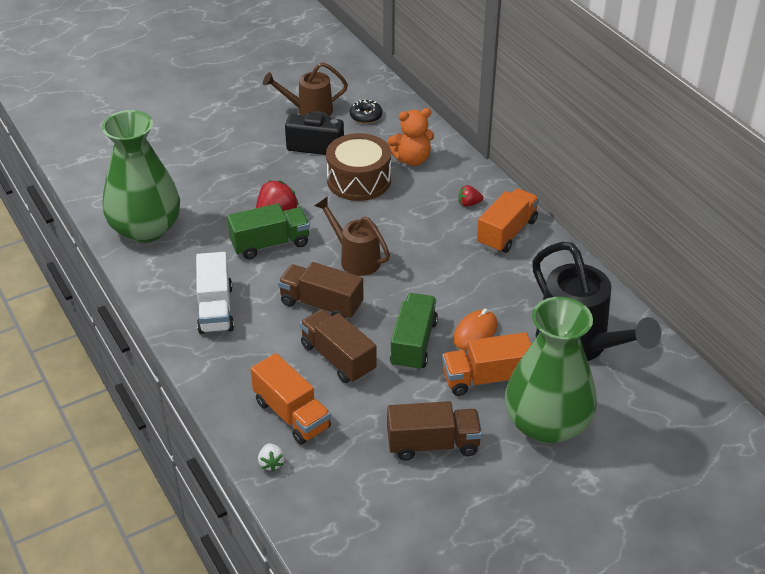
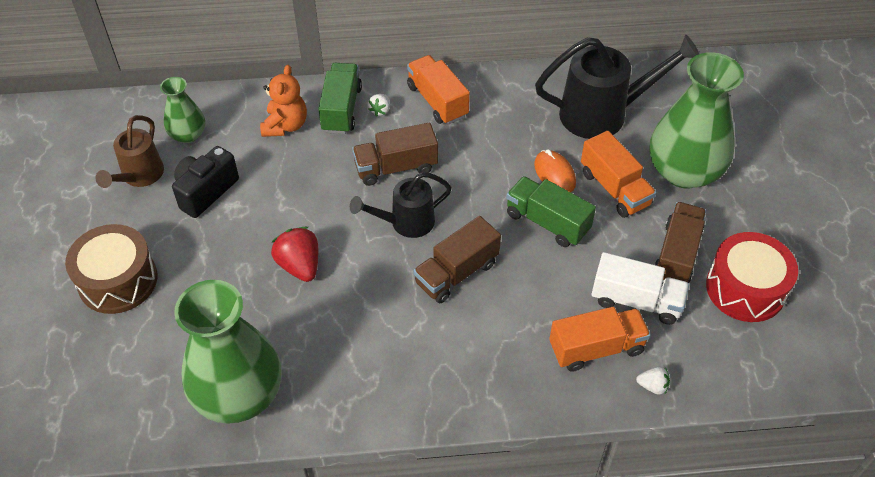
camera: 65 degrees left, 10 degrees up
white truck [196,252,234,334] -> white truck moved to [592,252,689,325]
green truck [227,203,310,259] -> green truck moved to [318,63,362,134]
brown truck [300,309,377,383] -> brown truck moved to [352,123,438,186]
brown watering can [315,197,390,276] -> black watering can [350,172,452,238]
brown drum [326,133,391,201] -> brown drum moved to [65,224,158,314]
black donut [350,99,382,124] -> green vase [160,77,205,143]
orange truck [442,332,531,396] -> orange truck turned 45 degrees counterclockwise [581,131,656,218]
red strawberry [459,185,483,207] -> white strawberry [368,94,390,116]
none -> red drum [706,232,798,322]

